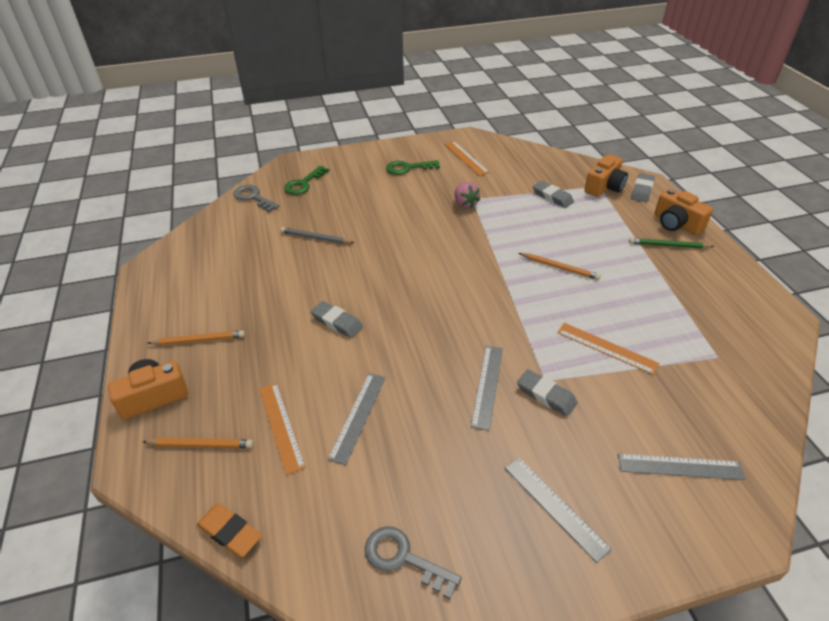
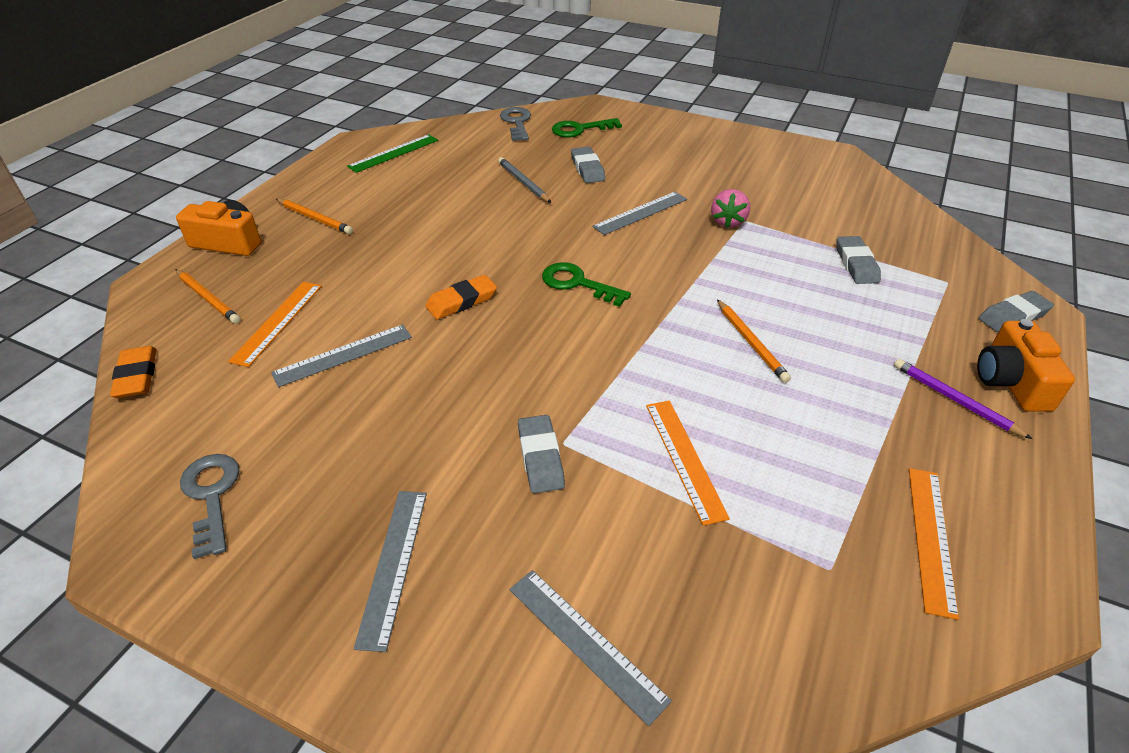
camera: 40 degrees right, 0 degrees up
grey eraser [311,301,363,338] -> grey eraser moved to [571,147,605,183]
green key [386,160,440,175] -> green key moved to [542,262,631,307]
orange ruler [444,141,489,176] -> orange ruler moved to [909,468,959,620]
grey ruler [471,346,503,431] -> grey ruler moved to [592,192,687,235]
orange camera [585,154,628,197] -> none
green pencil [629,238,714,249] -> purple pencil [894,359,1032,439]
none -> green ruler [347,134,438,173]
none -> orange eraser [425,275,497,319]

